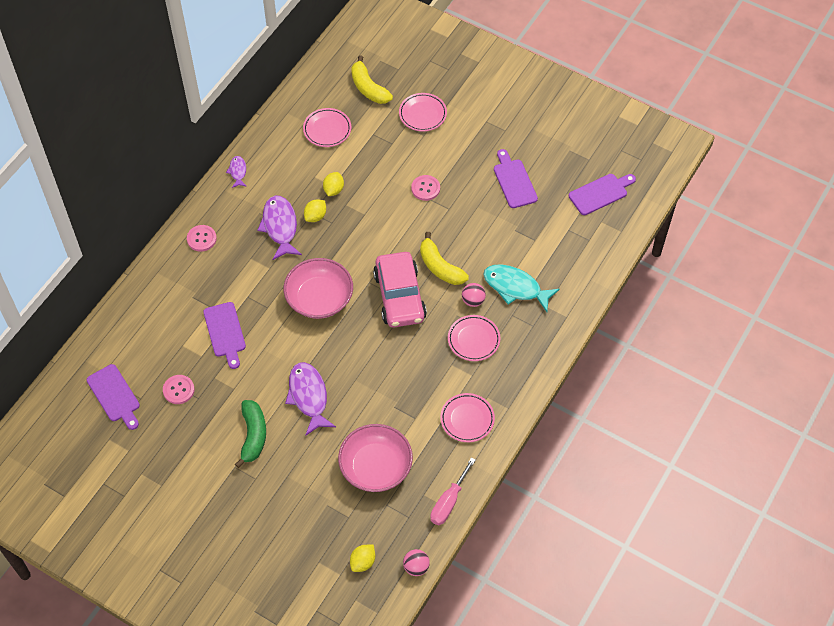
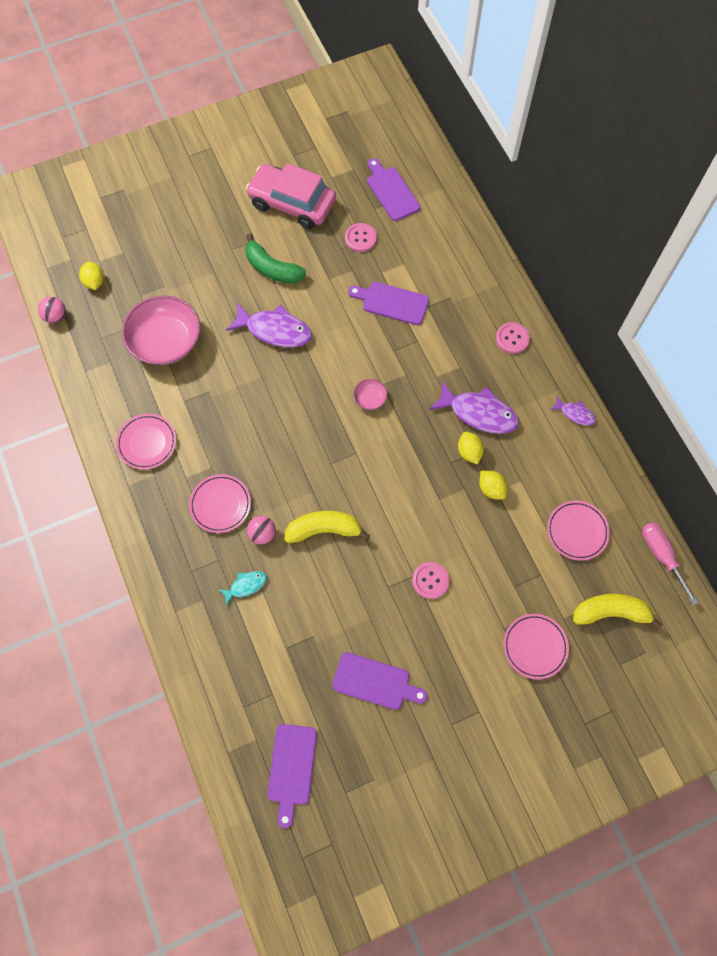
camera: 125 degrees right, 10 degrees up
purple cutting board [87,364,140,430] -> purple cutting board turned 60 degrees clockwise [367,158,420,221]
pink bowl [284,258,353,319] -> pink bowl [353,379,388,410], size x0.43
pink car [373,252,427,327] -> pink car moved to [246,163,336,229]
pink screwdriver [430,457,476,525] -> pink screwdriver moved to [642,522,698,605]
turquoise fish [483,265,560,312] -> turquoise fish [218,571,267,606], size x0.52

